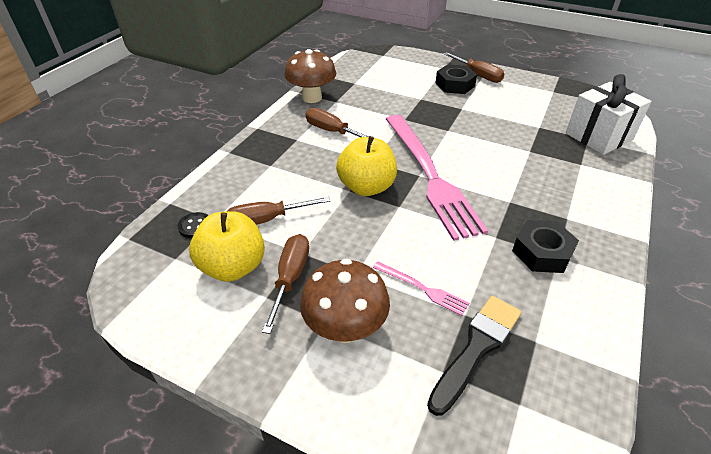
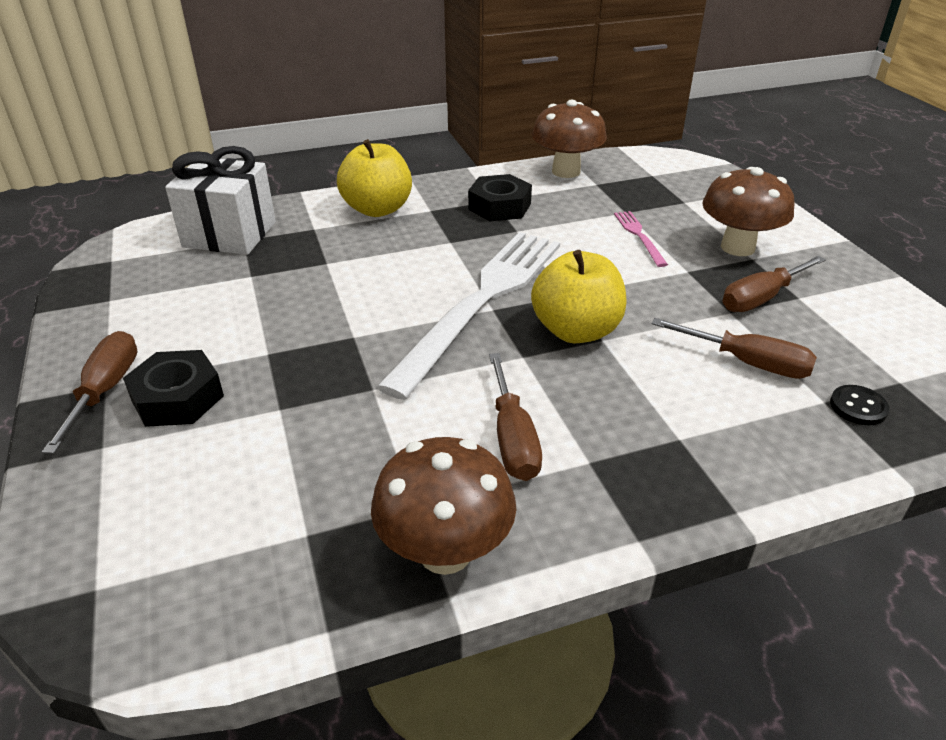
camera: 135 degrees left, 5 degrees down
yellow apple [189,211,265,282] -> yellow apple moved to [337,139,412,217]
pink fork [386,115,488,241] -> white fork [377,232,560,400]
black brush [427,296,521,416] -> none
none -> brown mushroom [532,100,607,178]

